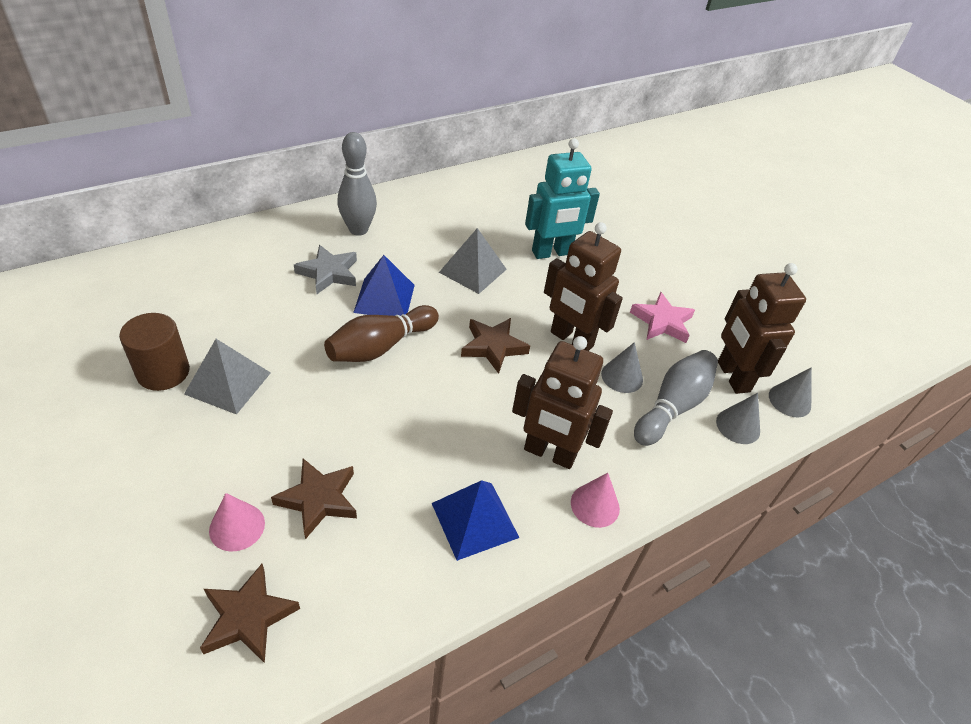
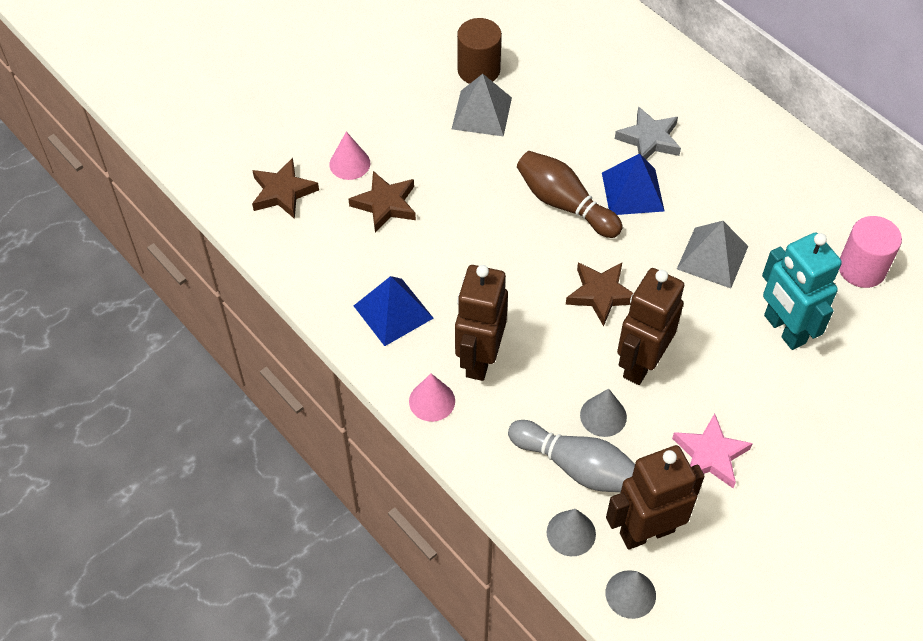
camera: 85 degrees right, 10 degrees up
grey bowling pin [338,132,377,236] -> none
none -> pink cylinder [839,216,902,288]

